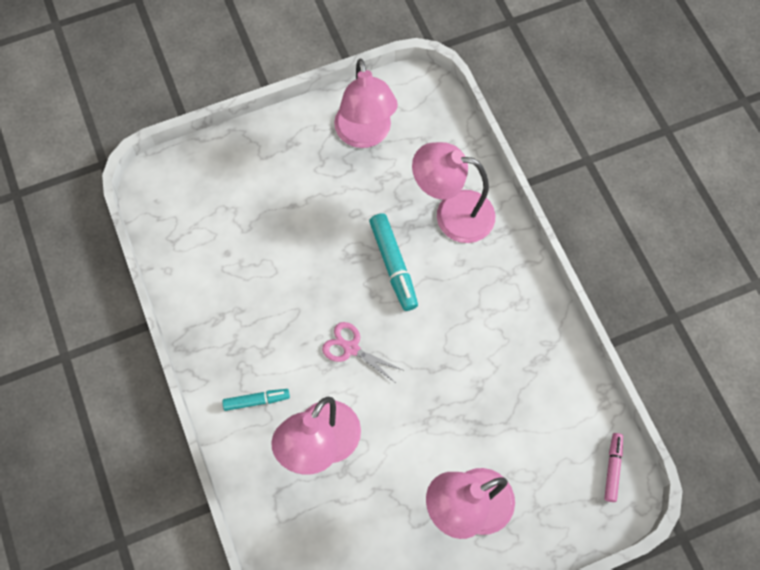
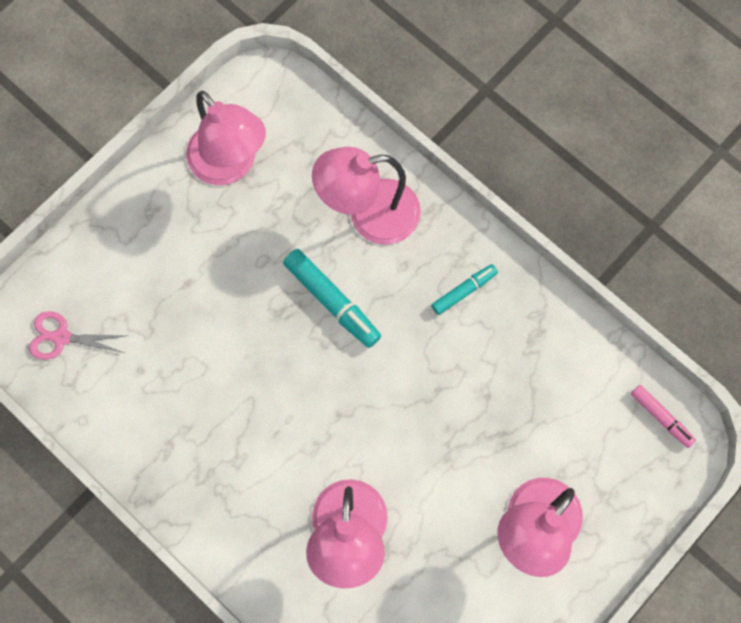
camera: 25 degrees left, 5 degrees up
turquoise marker [222,389,290,411] -> turquoise marker moved to [431,264,498,315]
pink scissors [322,322,403,383] -> pink scissors moved to [29,311,126,360]
pink marker [604,433,623,502] -> pink marker turned 150 degrees clockwise [631,385,696,448]

